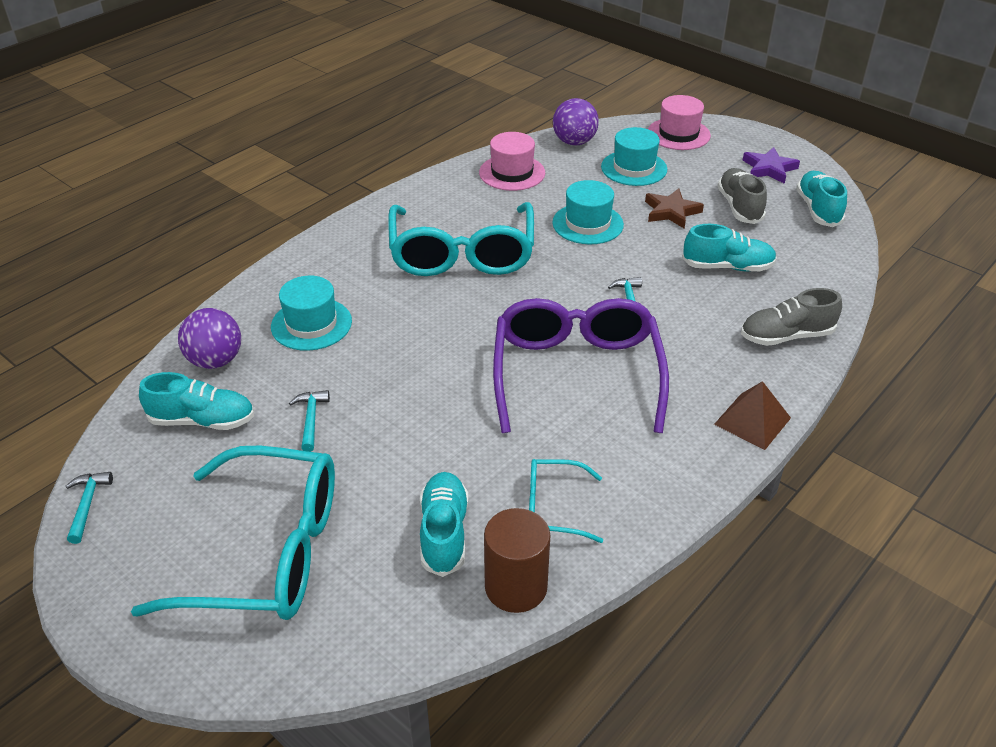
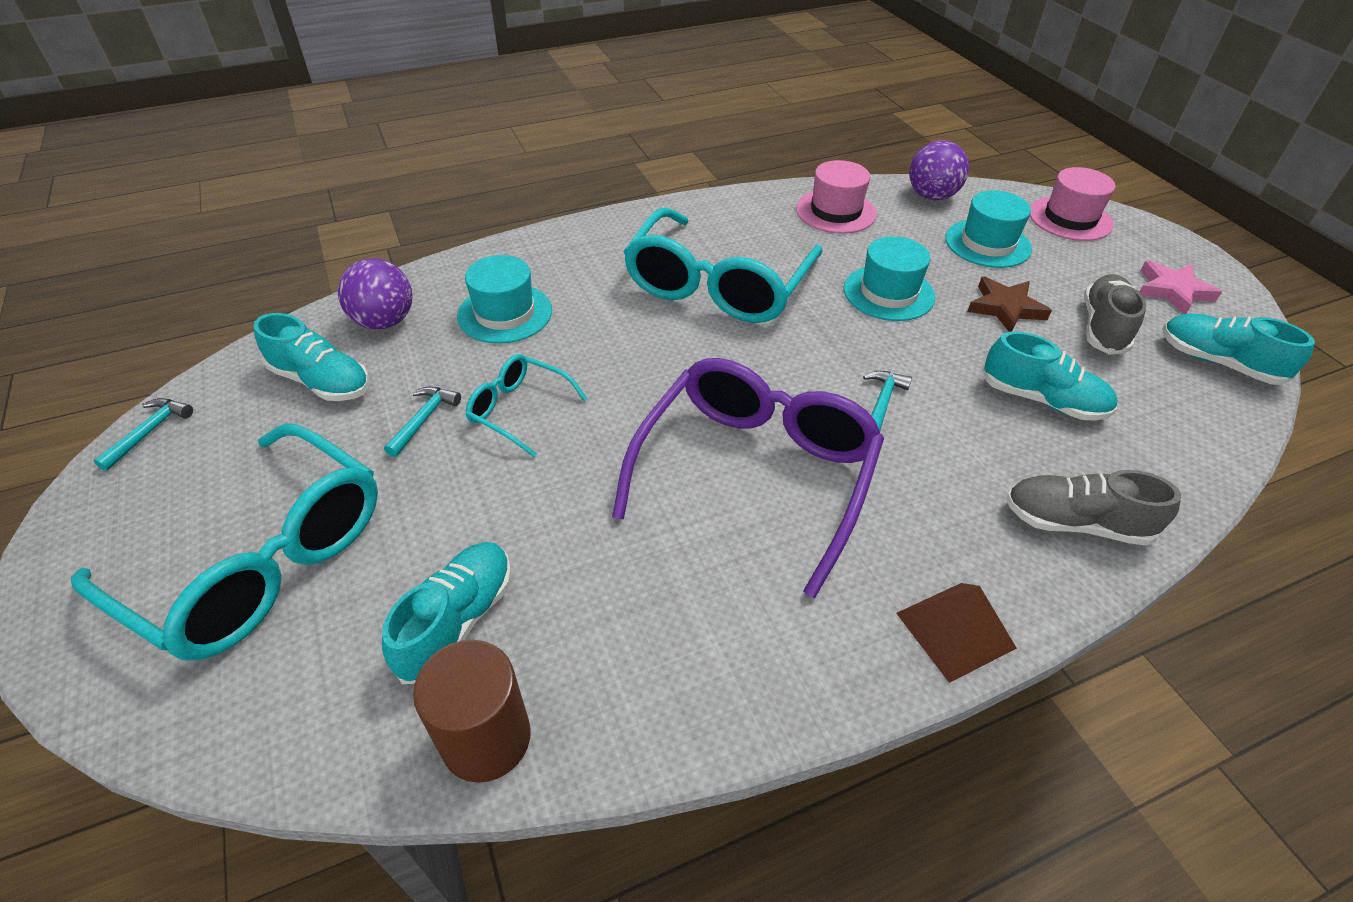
camera: 25 degrees right, 5 degrees up
turquoise glasses [529,459,603,543] -> turquoise glasses moved to [465,354,588,457]
purple star [743,147,800,184] -> pink star [1140,261,1222,314]
turquoise shoe [796,171,847,227] -> turquoise shoe turned 75 degrees counterclockwise [1162,314,1315,385]

